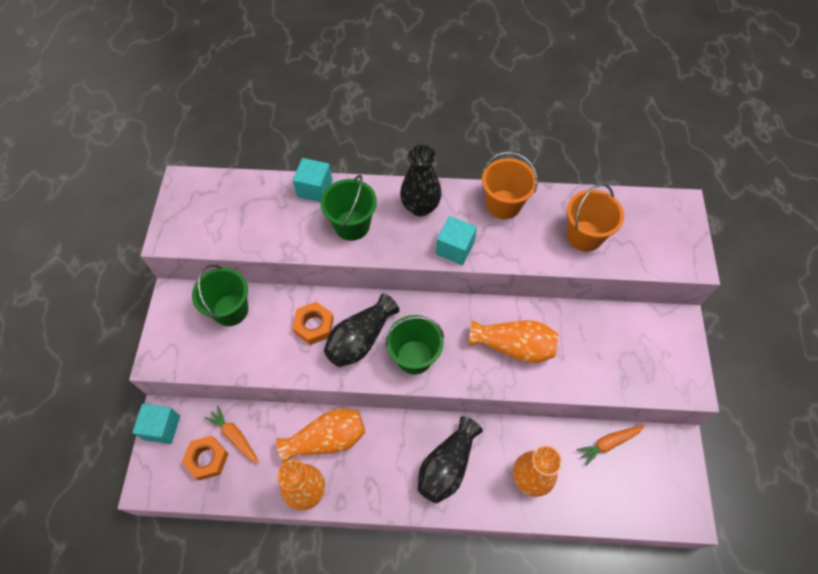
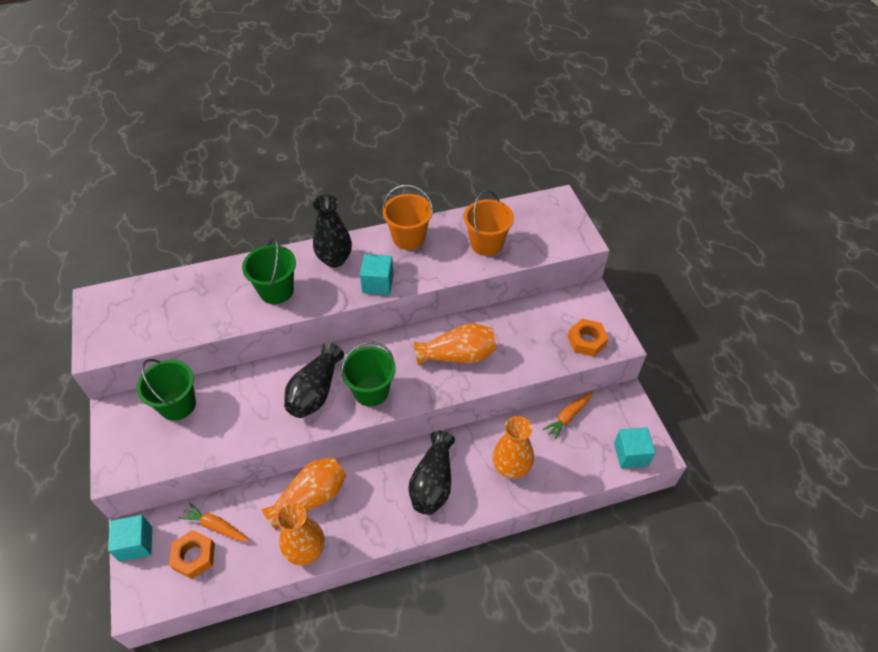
camera: 20 degrees left, 10 degrees down
orange nut [292,302,334,345] -> orange nut moved to [568,319,609,357]
turquoise cube [293,158,332,202] -> turquoise cube moved to [614,427,655,468]

